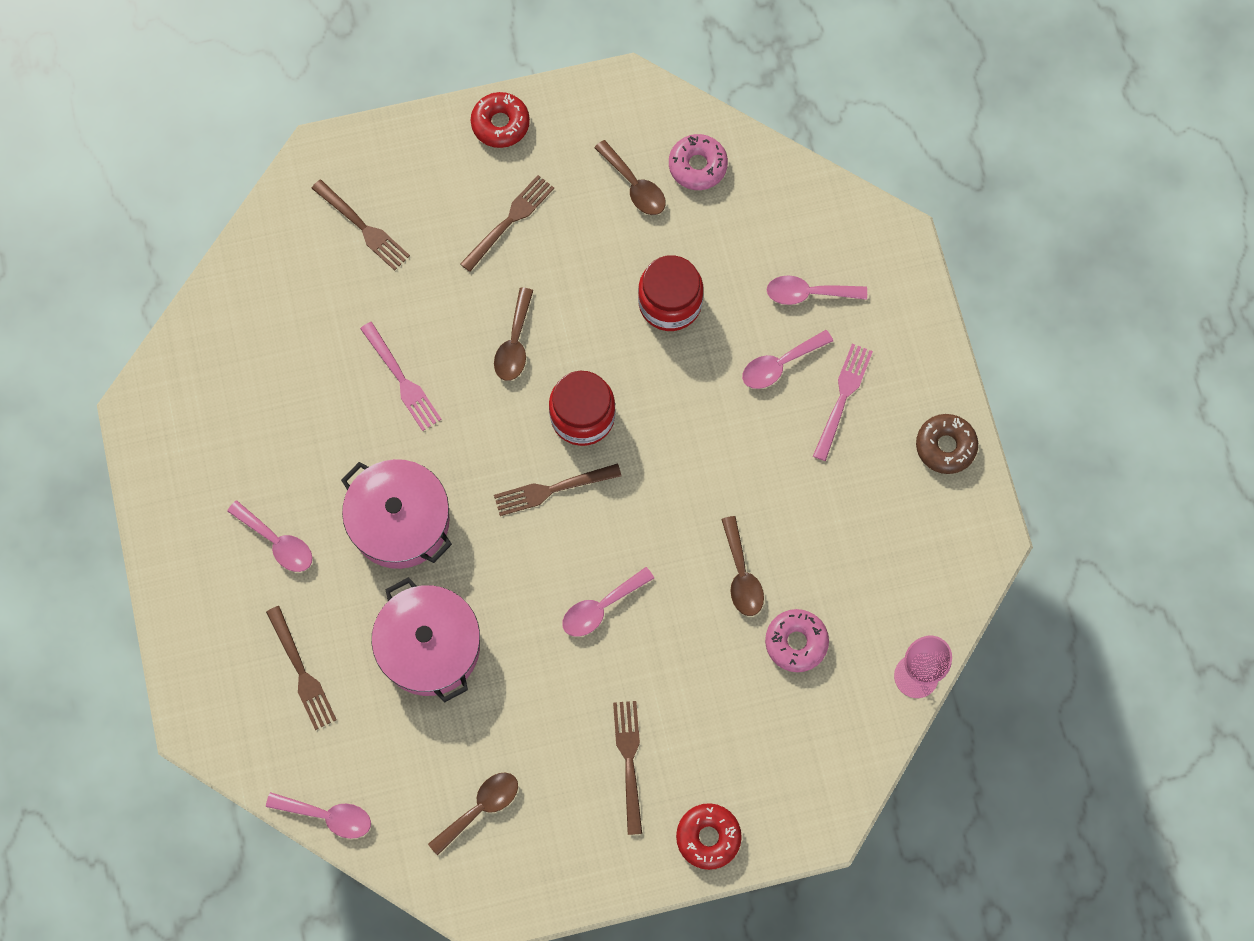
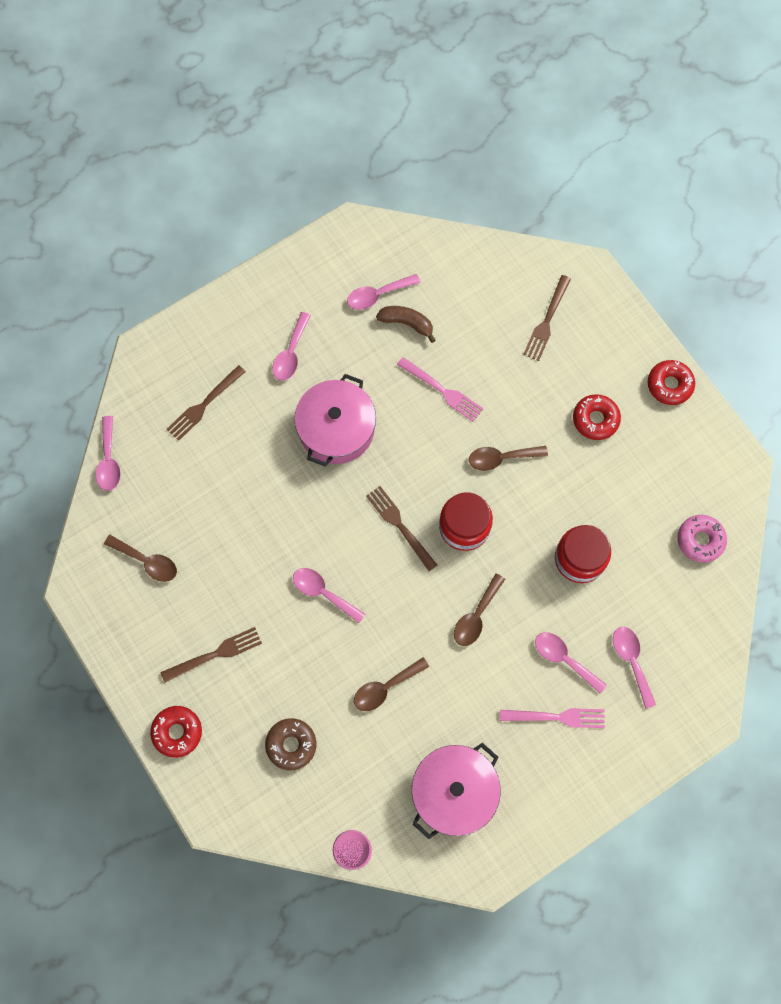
camera: 70 degrees right, 0 degrees up
pink fork [360,322,442,431] -> pink fork turned 90 degrees counterclockwise [397,357,484,422]
pink pot [372,577,480,703] -> pink pot moved to [412,743,501,839]
brown fork [460,175,554,272] -> red donut [573,394,621,440]
brown spoon [594,140,666,215] -> brown spoon moved to [454,573,505,646]
pink donut [765,609,829,672] -> none
brown donut [916,414,978,474] -> brown donut moved to [265,718,316,770]
none -> pink spoon [347,274,420,310]
none -> brown banana [376,306,436,343]

